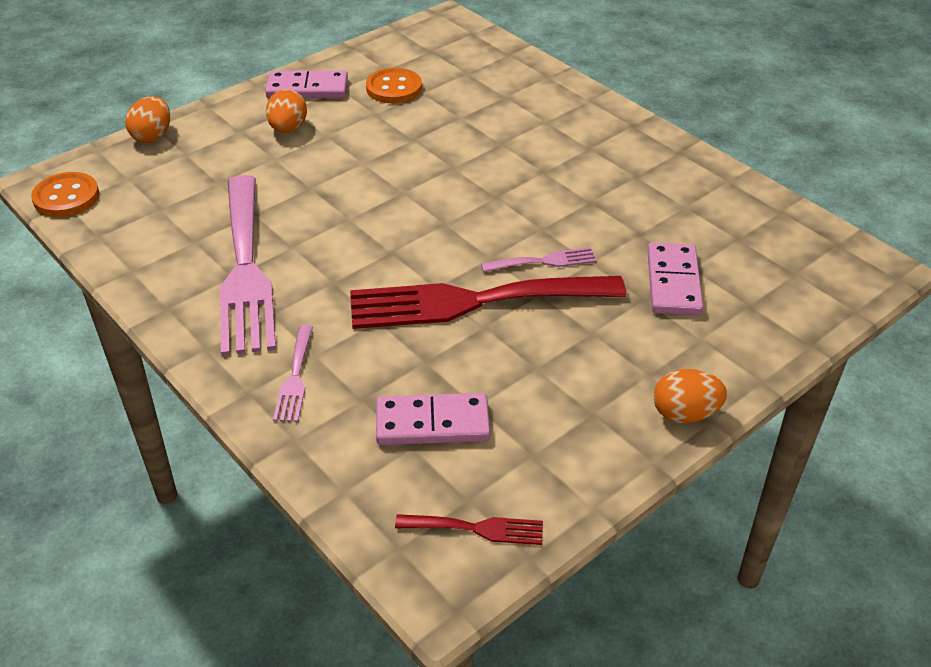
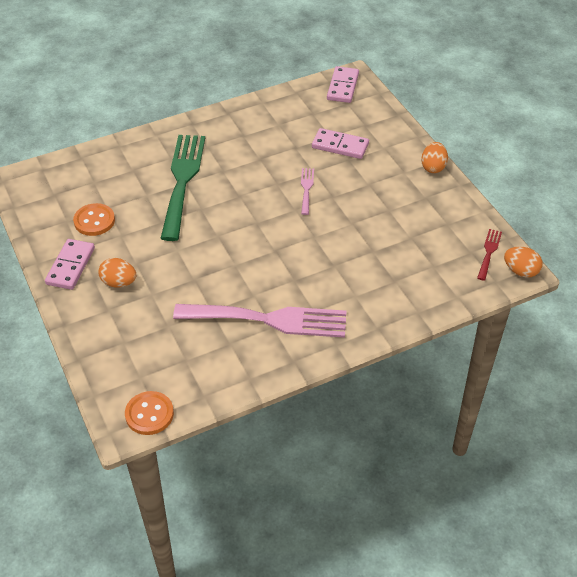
camera: 75 degrees left, 5 degrees up
orange egg [125,96,170,143] -> orange egg moved to [504,247,543,278]
pink fork [273,325,313,422] -> none
red fork [350,276,626,329] -> none
pink domino [376,393,490,445] -> pink domino moved to [327,66,359,103]
none -> green fork [160,135,205,241]

